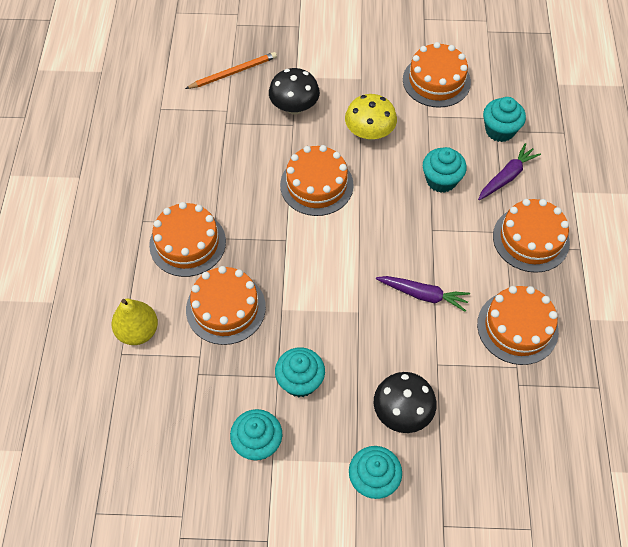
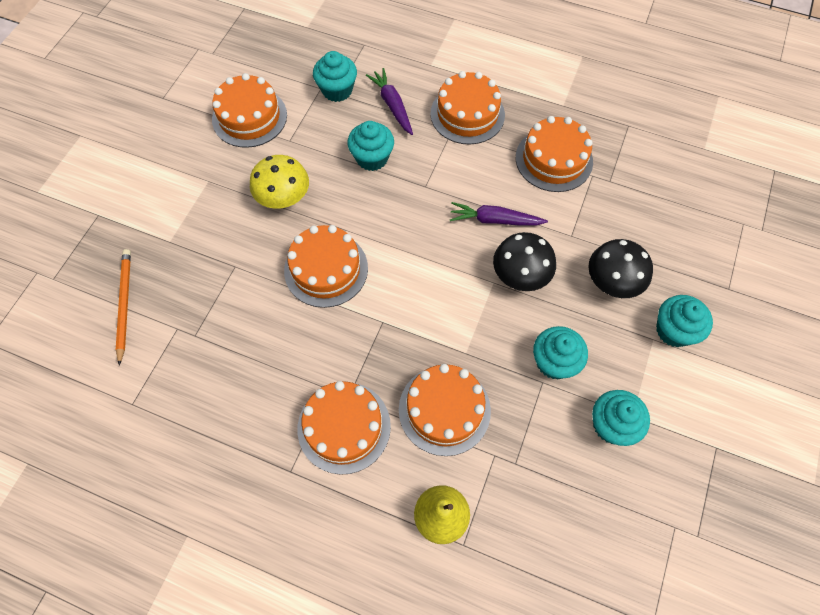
camera: 70 degrees left, 5 degrees up
black mushroom [269,68,320,115] -> black mushroom moved to [493,232,556,291]
purple carrot [376,276,470,312] -> purple carrot turned 120 degrees counterclockwise [450,202,548,226]

